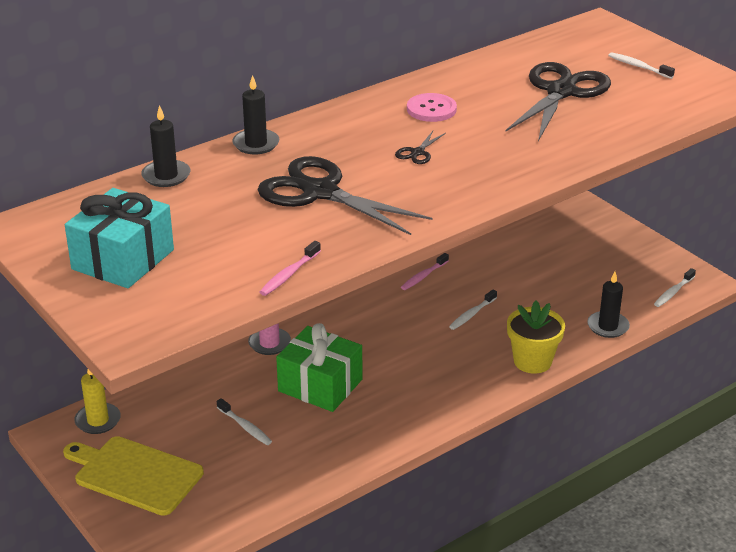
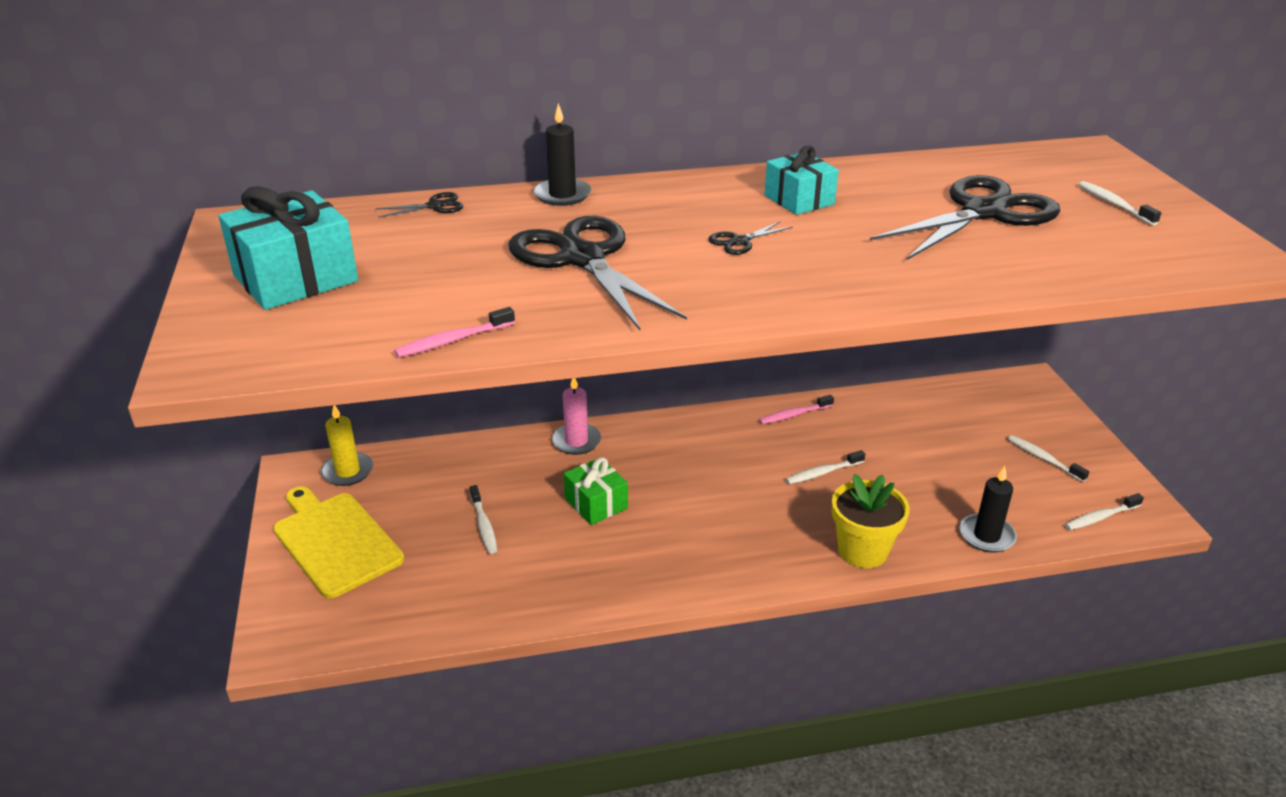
camera: 25 degrees right, 0 degrees up
black candle [141,105,190,187] -> black scissors [375,192,463,218]
green gift [276,323,362,412] -> green gift [564,457,628,525], size x0.63
pink button [407,93,457,122] -> turquoise gift [764,146,839,215]
none -> white toothbrush [1008,435,1089,482]

